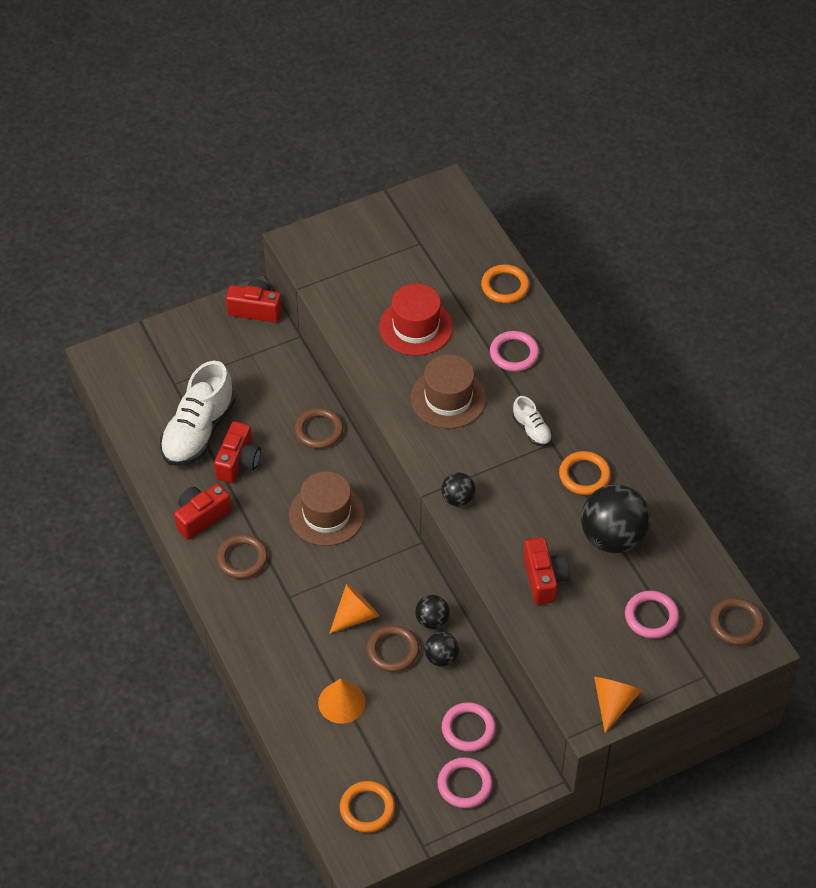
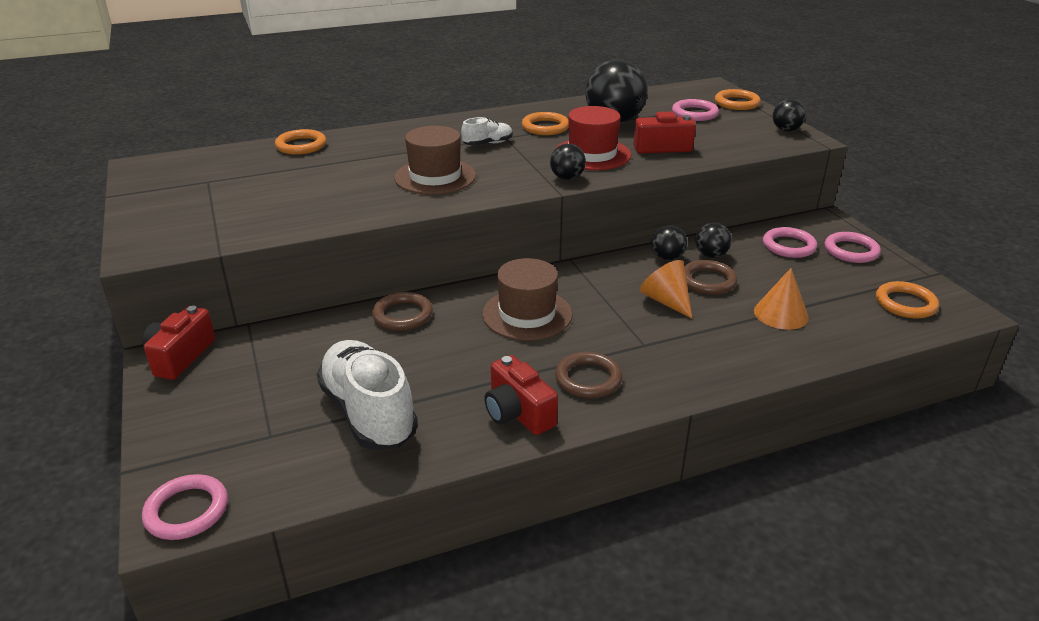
camera: 85 degrees left, 20 degrees down
white shoe [160,361,235,466] -> white shoe turned 150 degrees counterclockwise [317,340,418,450]
red camera [214,421,261,483] -> none
red hat [379,283,453,356] -> red hat moved to [555,106,631,170]
pink ring [490,331,539,371] -> pink ring moved to [142,474,228,540]
orange cone [594,677,642,733] -> black ball [772,99,806,132]
brown ring [710,598,764,646] -> none
none -> orange ring [715,89,761,110]

